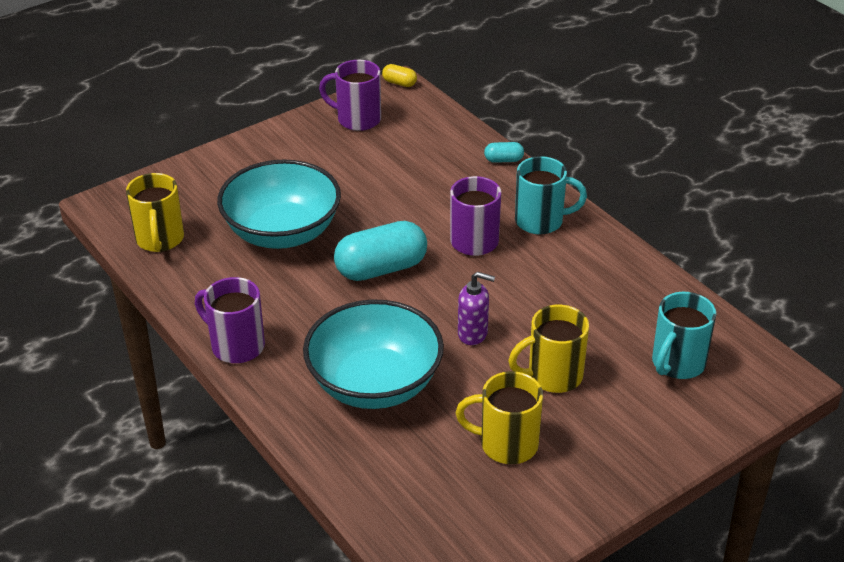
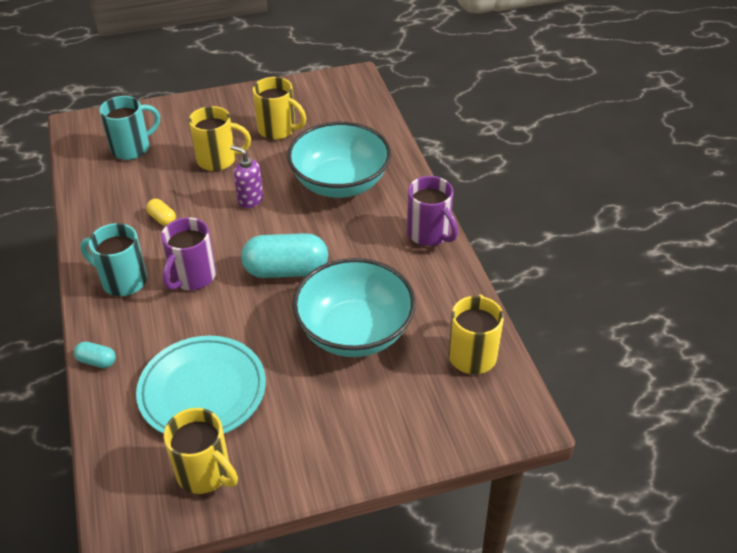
camera: 160 degrees left, 5 degrees up
purple mug [319,60,381,131] -> yellow mug [164,408,238,494]
yellow capsule [382,64,417,87] -> yellow capsule moved to [146,199,176,226]
none -> turquoise plate [136,336,266,434]

